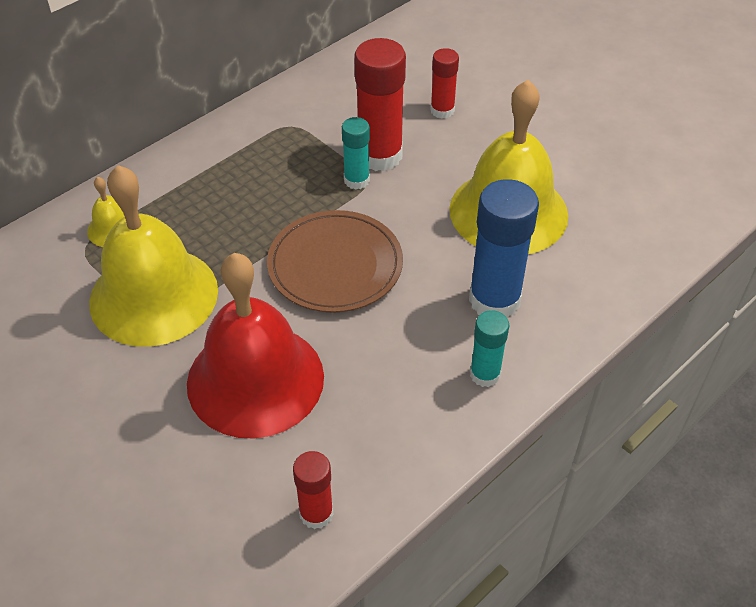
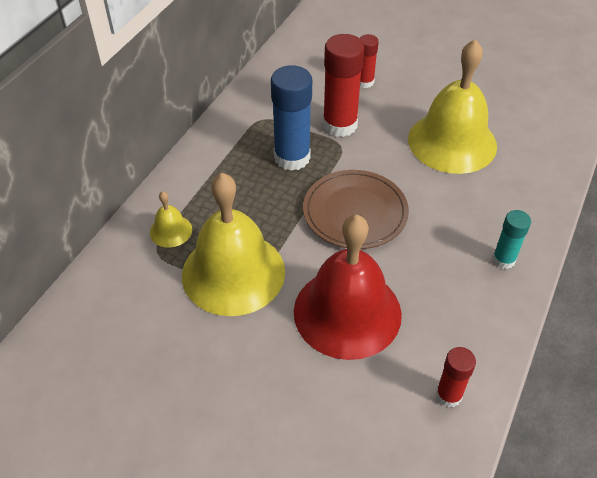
camera: 20 degrees left, 0 degrees up
turquoise glue stick [342,117,370,190] -> none
blue glue stick [469,179,539,318] -> blue glue stick moved to [271,65,312,171]

